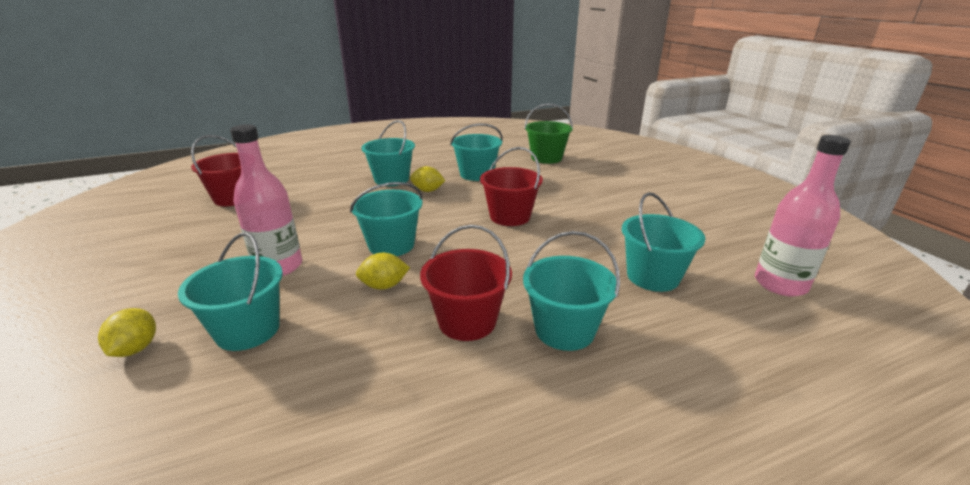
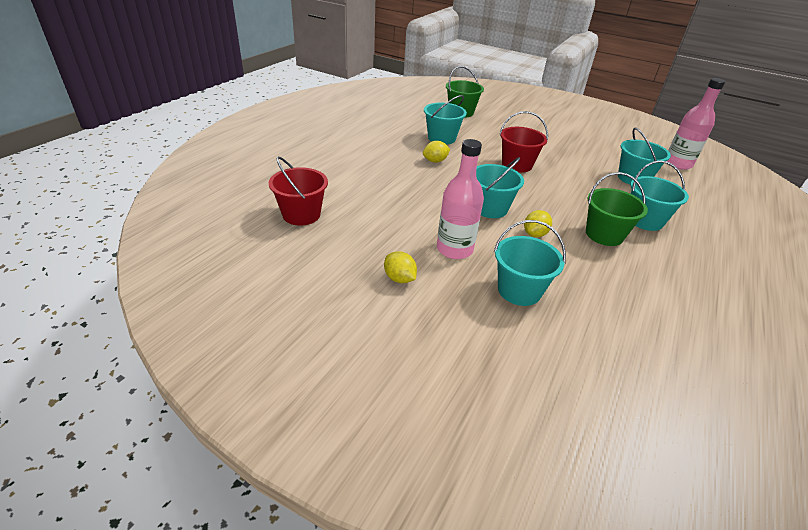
camera: 40 degrees left, 10 degrees up
yellow lemon [98,308,156,357] -> yellow lemon moved to [384,251,417,283]
turquoise bucket [361,120,415,186] -> none
red bucket [420,225,512,341] -> green bucket [586,172,648,246]

